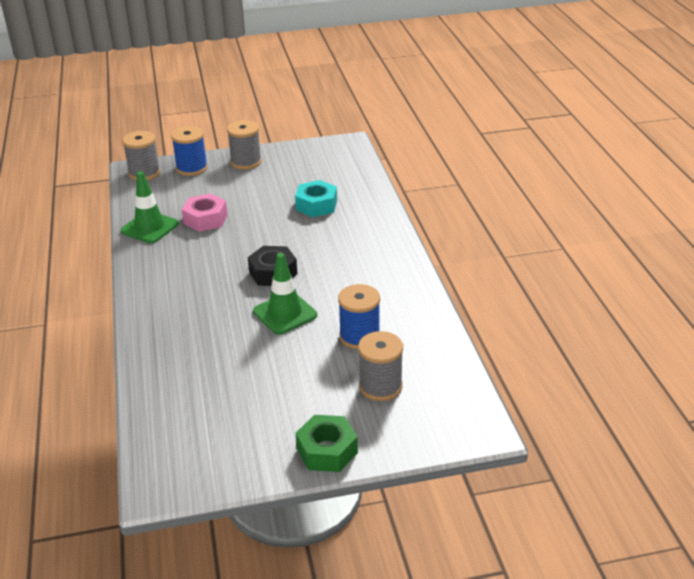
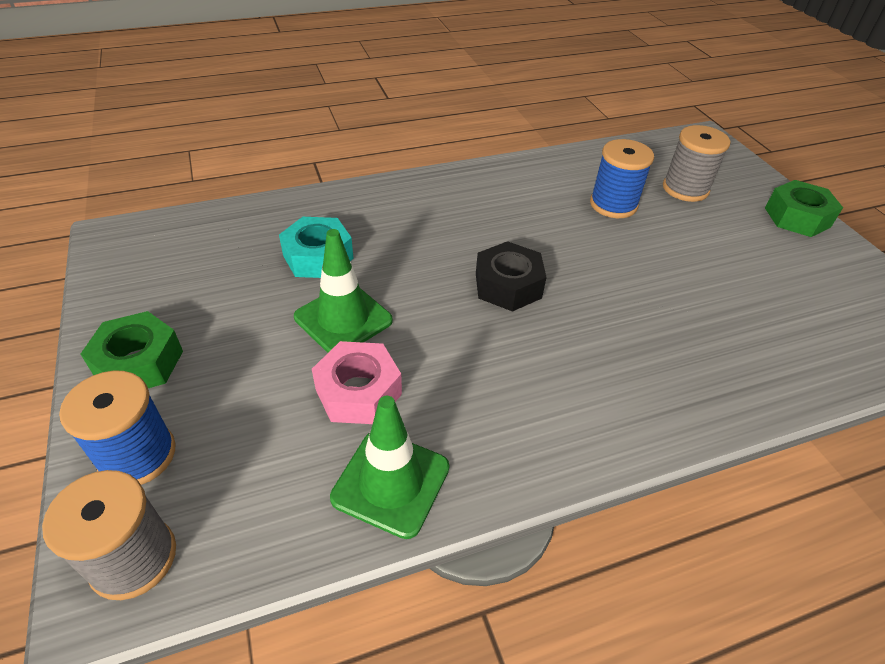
camera: 100 degrees left, 10 degrees up
grey spool [227,120,262,170] -> green nut [81,311,183,388]
green traffic cone [253,253,317,334] -> green traffic cone moved to [294,229,393,353]

